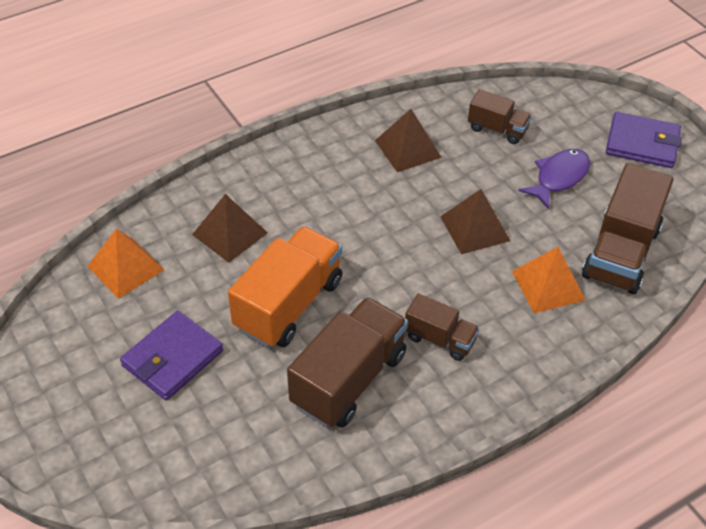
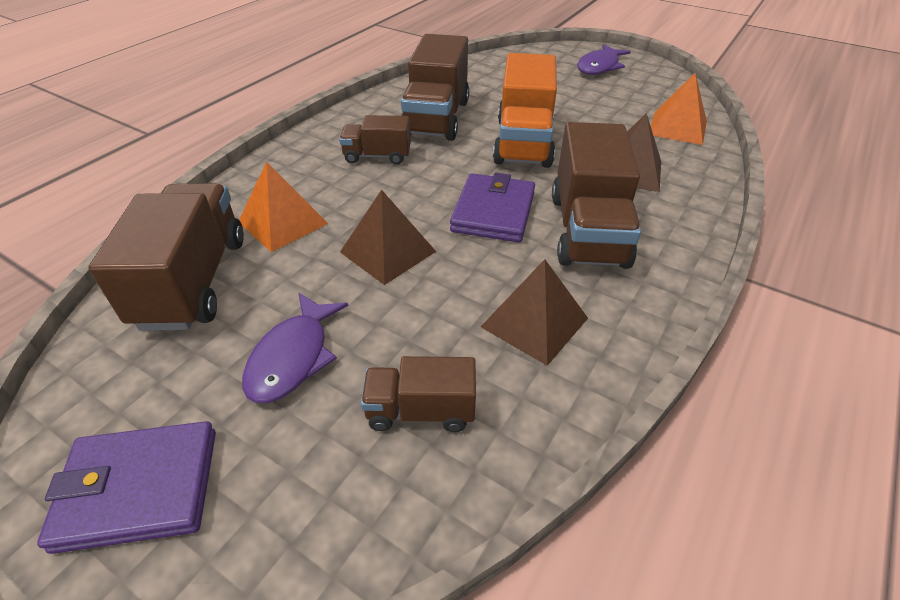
camera: 155 degrees right, 5 degrees down
purple wallet [120,311,223,400] -> purple wallet moved to [450,173,535,243]
none -> brown truck [552,122,641,269]
none -> purple fish [577,44,631,75]

